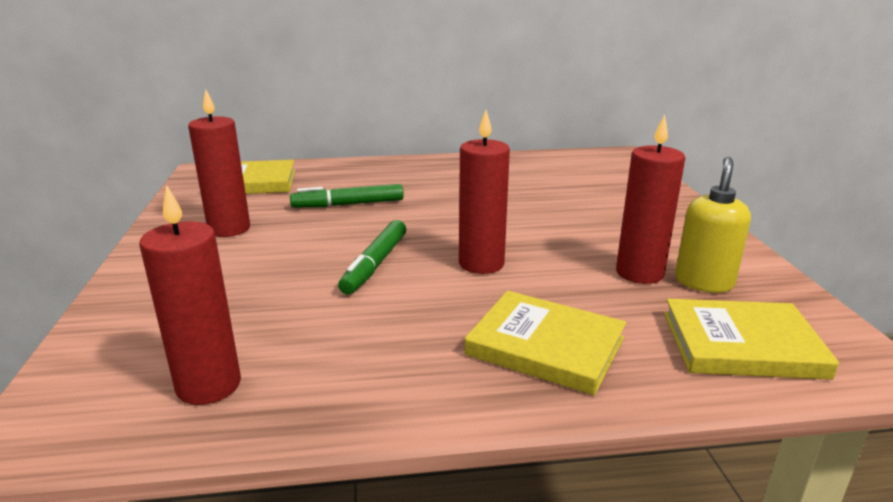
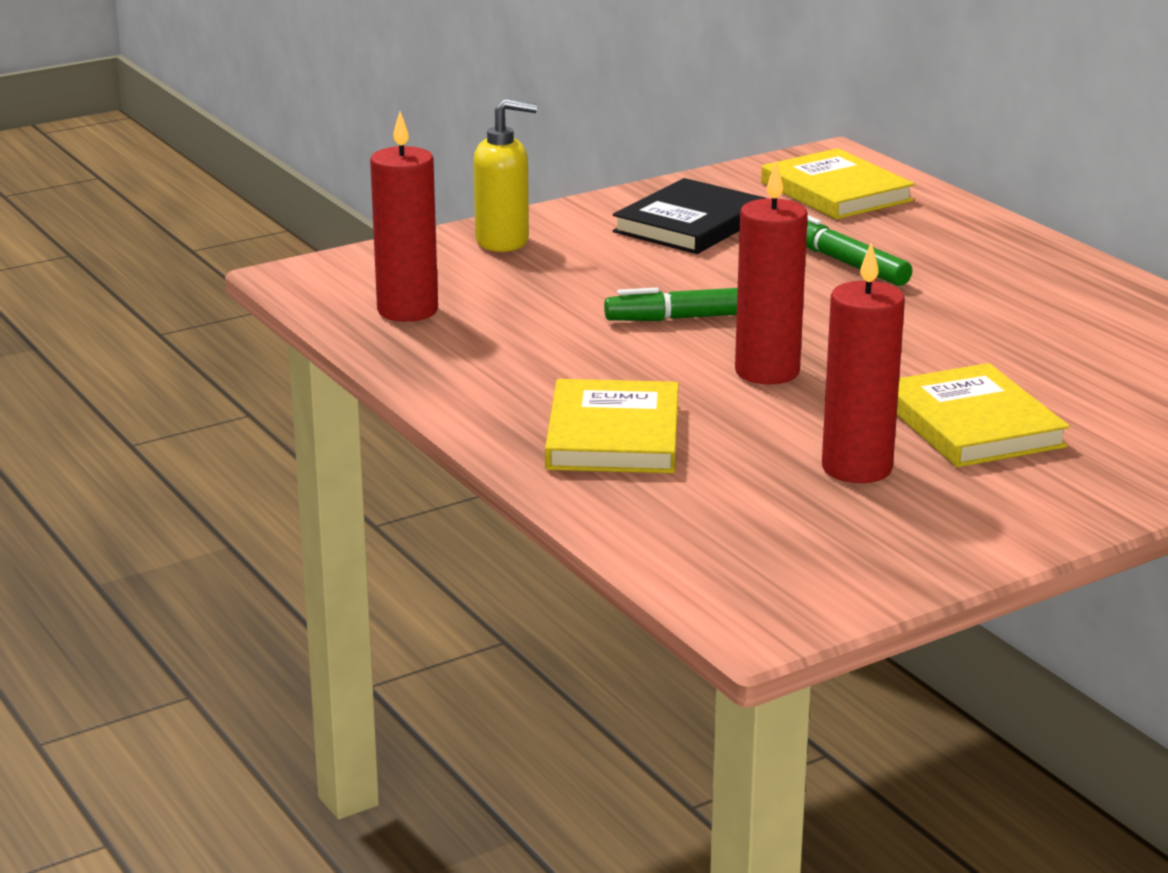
camera: 65 degrees right, 0 degrees up
red candle [188,89,250,237] -> black book [613,178,767,254]
yellow book [664,298,839,380] -> yellow book moved to [897,363,1070,467]
yellow soap dispenser [675,157,751,293] -> yellow soap dispenser moved to [473,99,537,252]

